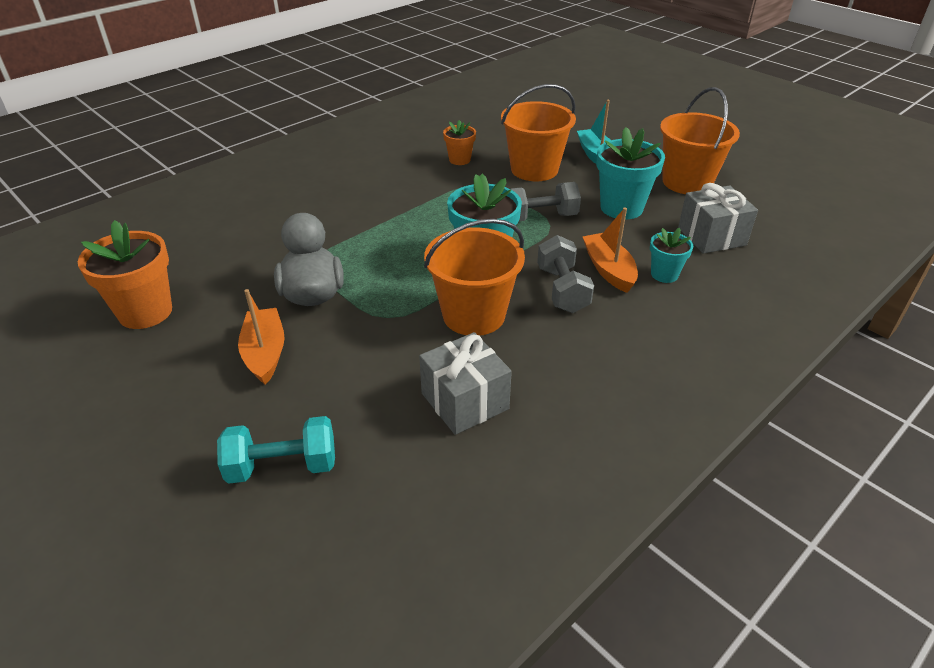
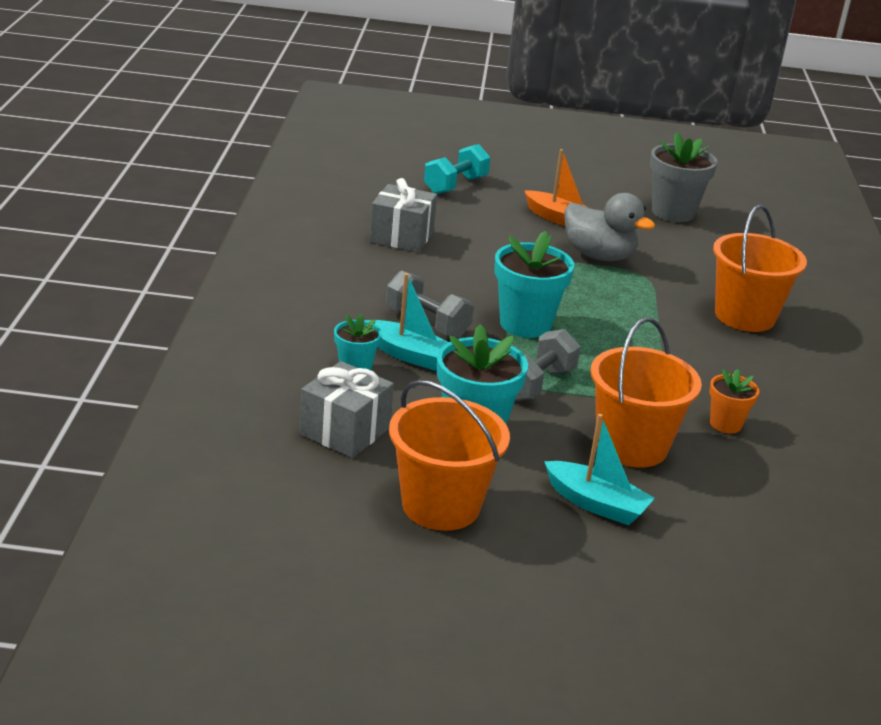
camera: 135 degrees right, 10 degrees down
orange flower pot [78,220,172,329] -> grey flower pot [650,132,718,222]
orange bucket [424,219,525,336] -> orange bucket moved to [713,205,807,332]
orange boat [582,207,638,293] -> turquoise boat [365,273,448,371]

